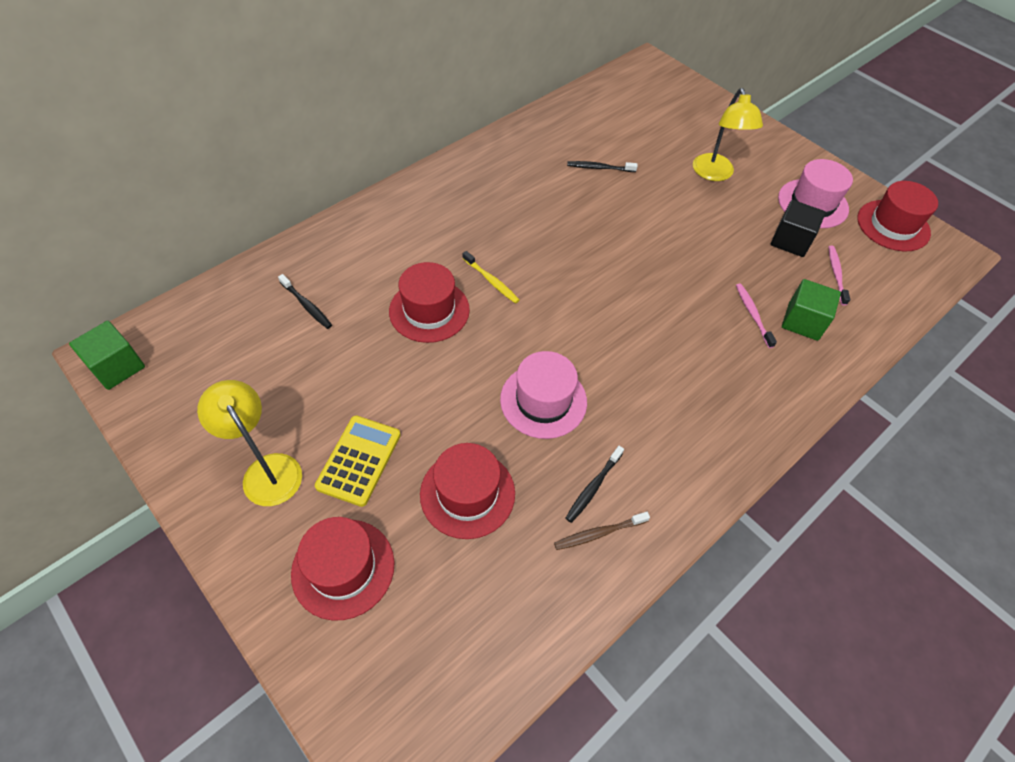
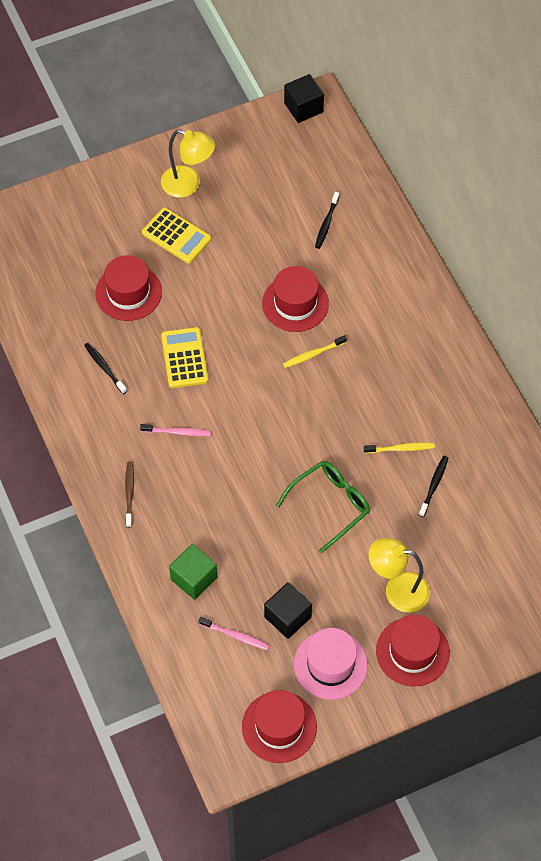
camera: 110 degrees right, 5 degrees up
green cube [69,321,145,390] -> black cube [284,74,324,123]
yellow lamp [197,380,302,506] -> yellow lamp turned 45 degrees clockwise [161,129,215,198]
black toothbrush [278,274,332,329] -> black toothbrush turned 45 degrees counterclockwise [315,192,340,249]
red hat [291,517,395,620] -> red hat moved to [376,615,450,686]
pink hat [500,351,587,439] -> yellow calculator [161,327,208,388]
brown toothbrush [554,512,650,550] -> brown toothbrush moved to [125,462,134,528]
pink toothbrush [736,284,777,348] -> pink toothbrush moved to [140,424,211,436]
none -> green glasses [276,461,370,553]
none -> yellow toothbrush [364,443,435,453]

